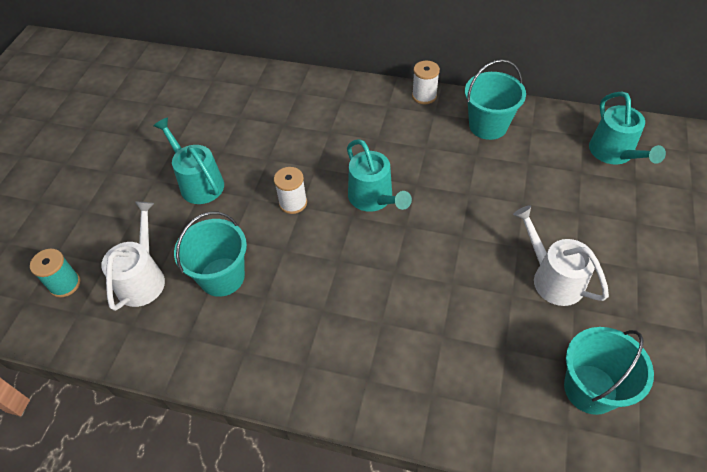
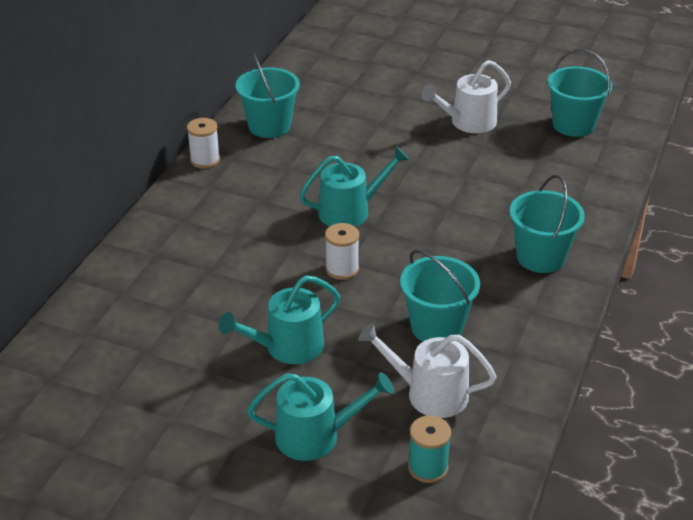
camera: 85 degrees left, 15 degrees down
turquoise watering can [589,91,666,165] -> turquoise watering can moved to [247,372,394,461]
none -> turquoise bucket [509,175,585,273]

